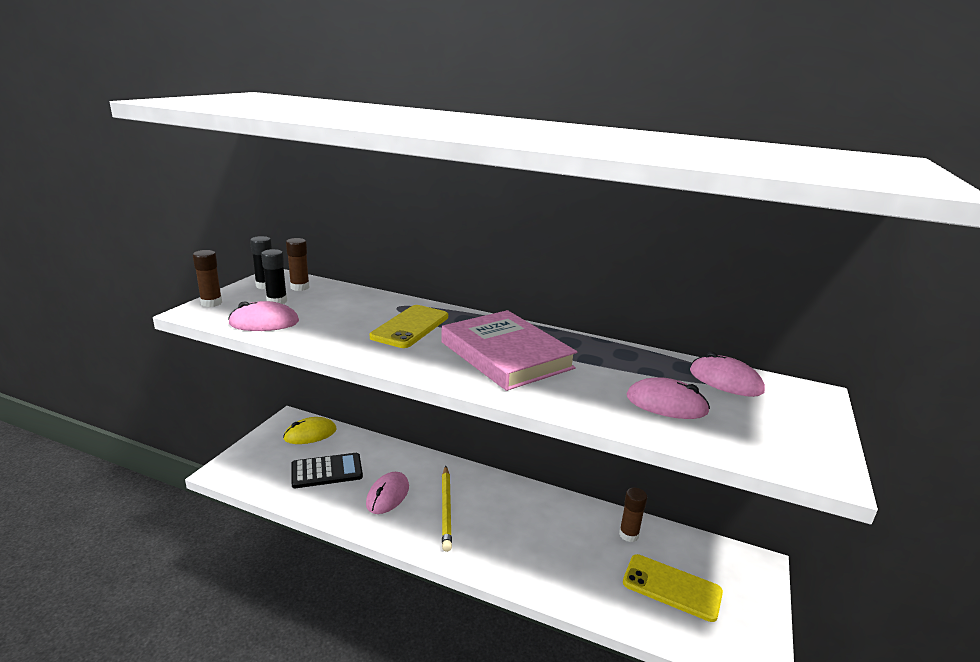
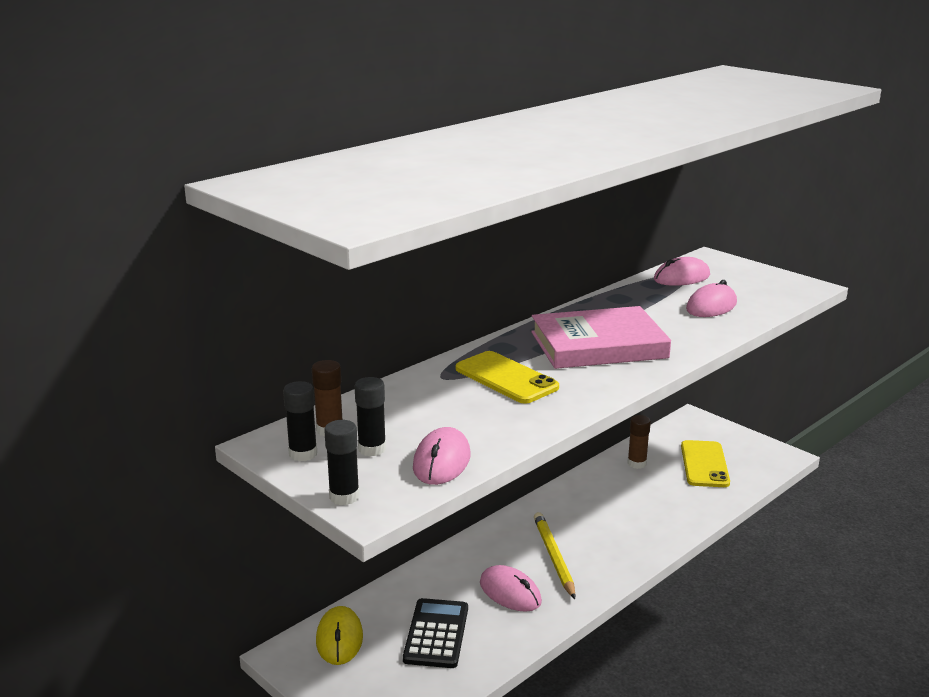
camera: 65 degrees left, 0 degrees up
brown glue stick [193,250,222,307] -> black glue stick [324,420,360,505]
yellow pencil [442,466,452,552] -> yellow pencil turned 120 degrees counterclockwise [534,512,575,599]
yellow phone [623,554,723,622] -> yellow phone turned 45 degrees counterclockwise [681,440,730,487]

